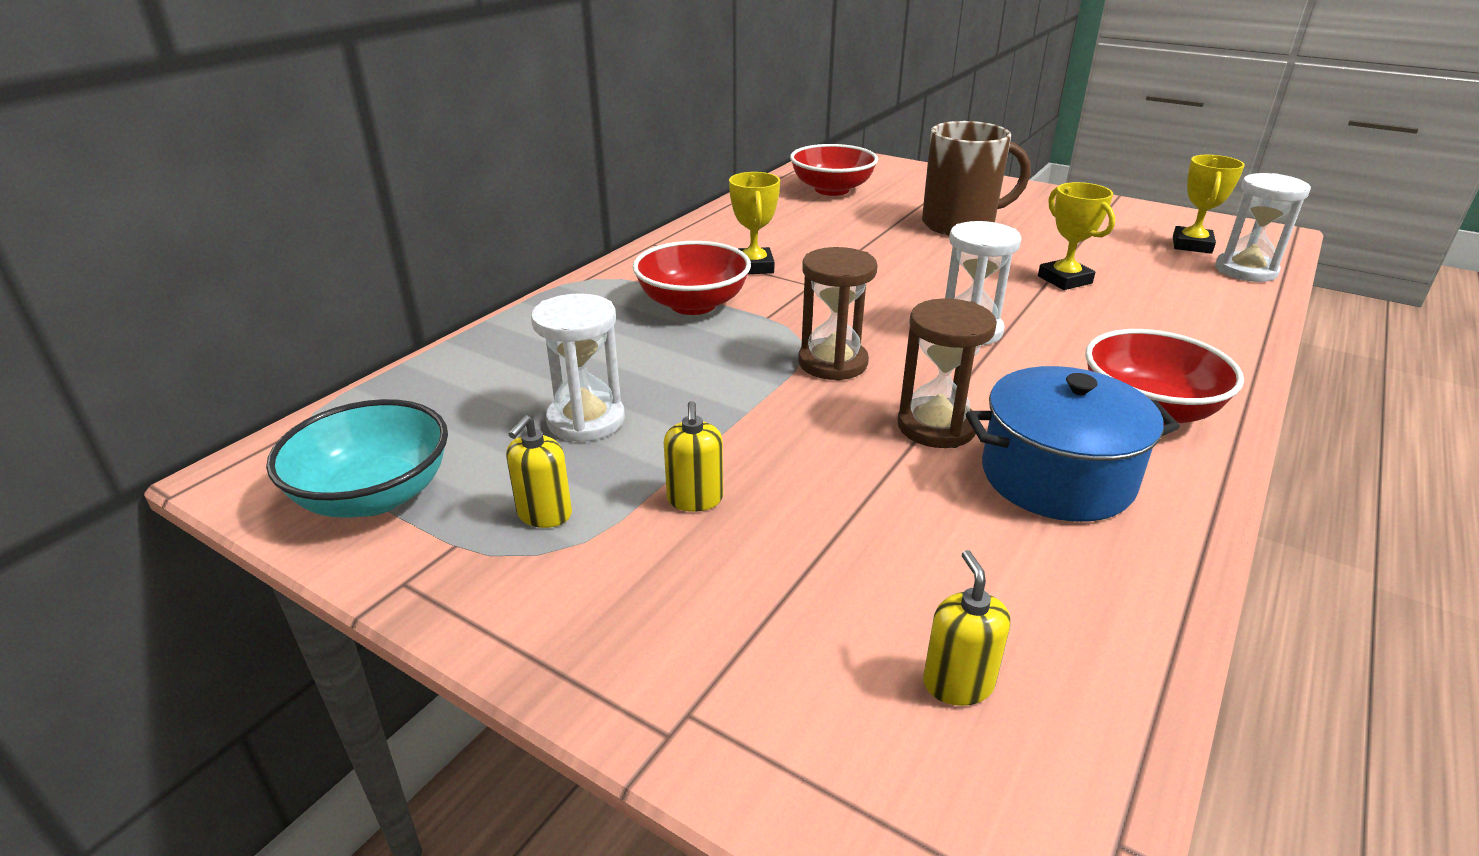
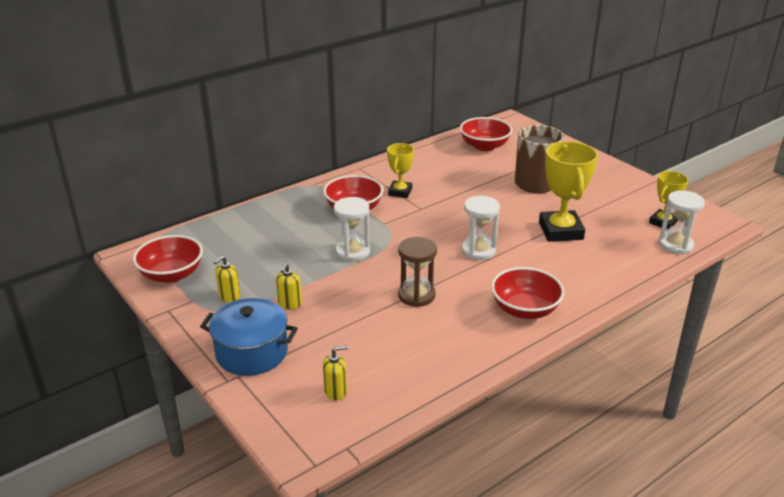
camera: 20 degrees right, 0 degrees up
turquoise bowl [266,399,448,518] -> red bowl [133,235,203,283]
white hourglass [531,293,625,442] -> white hourglass moved to [334,197,370,262]
brown hourglass [798,247,878,381] -> none
yellow soap dispenser [923,550,1010,706] -> yellow soap dispenser turned 60 degrees clockwise [323,346,348,400]
blue pot [966,366,1180,522] -> blue pot moved to [200,298,298,376]
yellow trophy [1038,182,1115,290] -> yellow trophy [539,141,598,242], size x1.69

